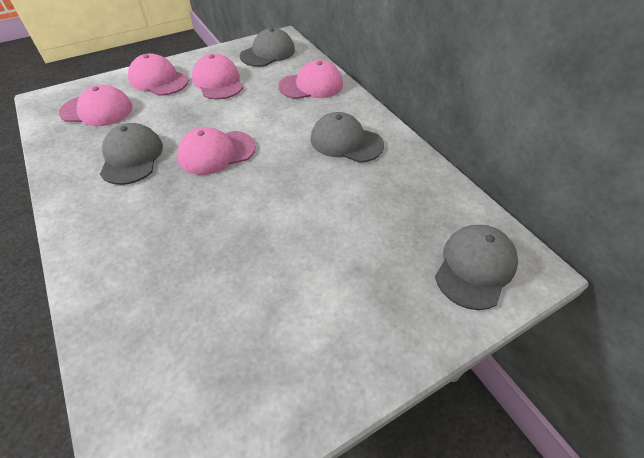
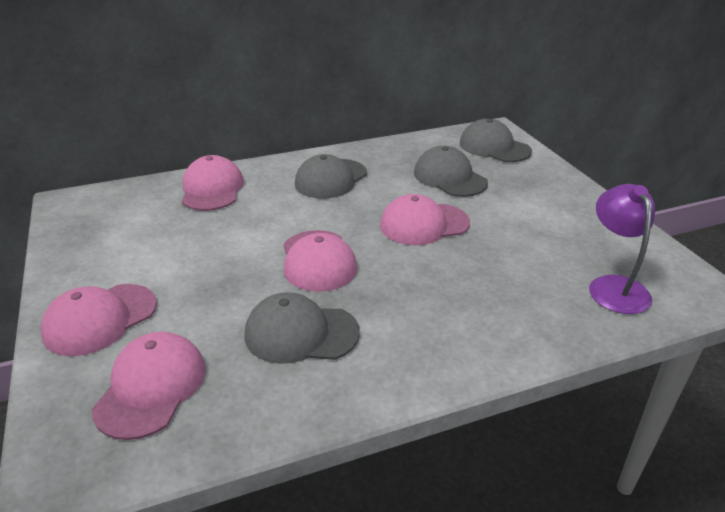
camera: 80 degrees left, 15 degrees down
pink cap [192,54,243,99] -> pink cap moved to [380,194,470,245]
grey cap [240,28,295,67] -> grey cap moved to [414,146,488,197]
none -> purple lamp [589,184,655,314]

